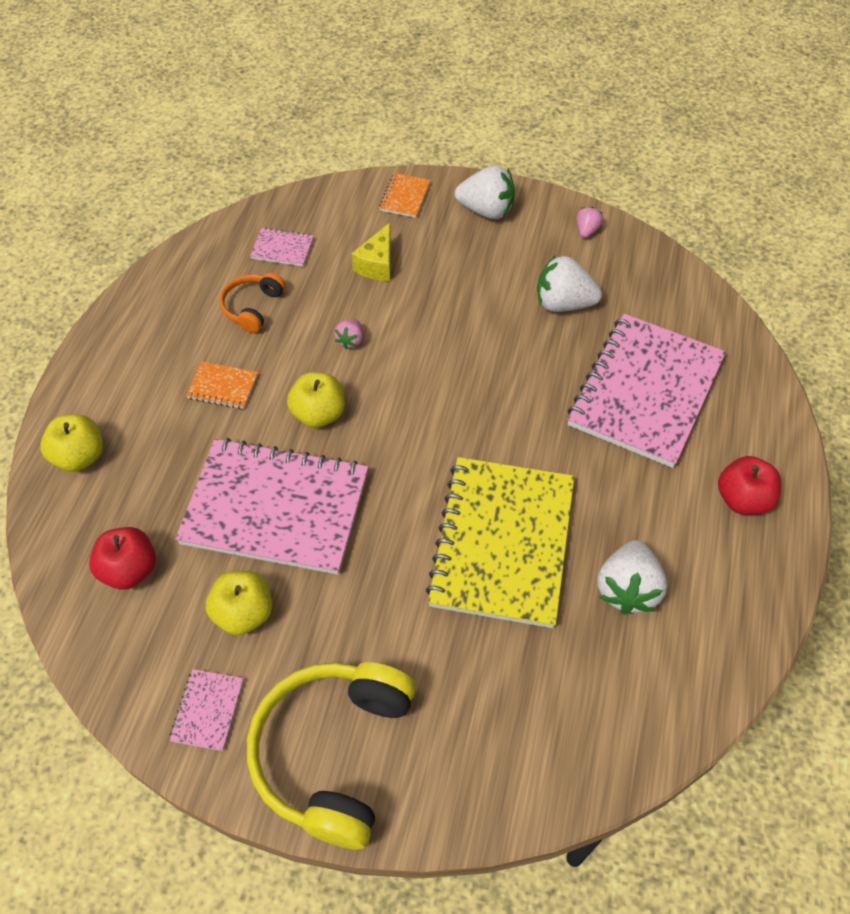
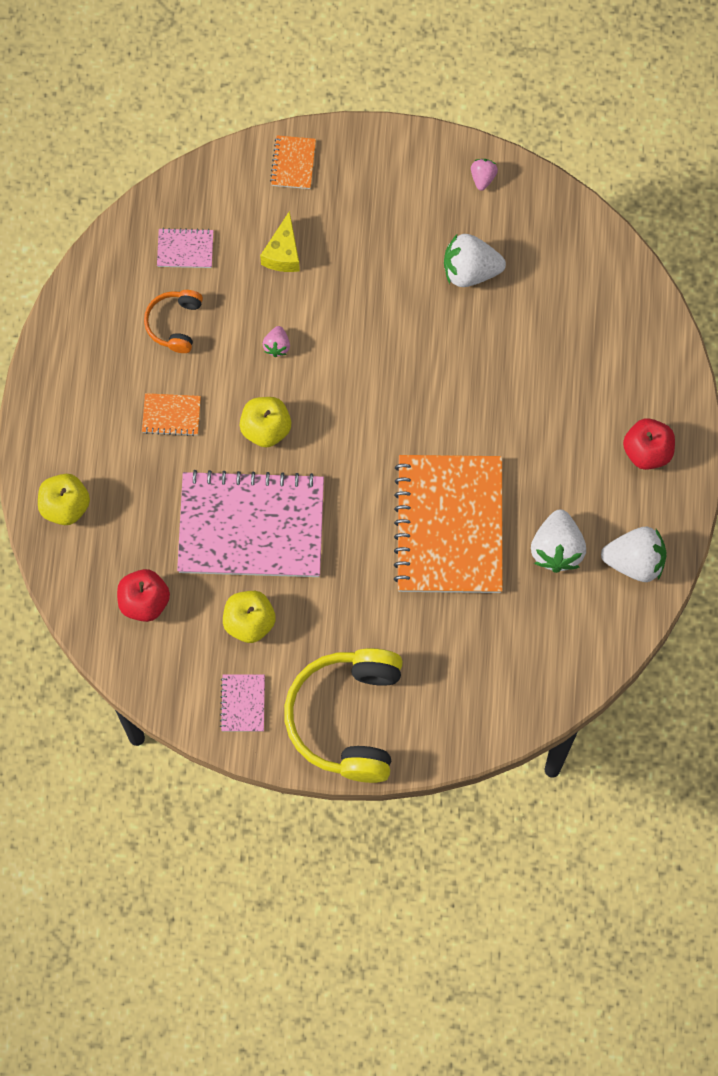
camera: 10 degrees left, 15 degrees up
yellow notebook [426,457,574,628] -> orange notebook [394,455,503,593]
white strawberry [455,165,515,219] -> white strawberry moved to [601,527,667,582]
pink notebook [567,313,726,468] -> none

